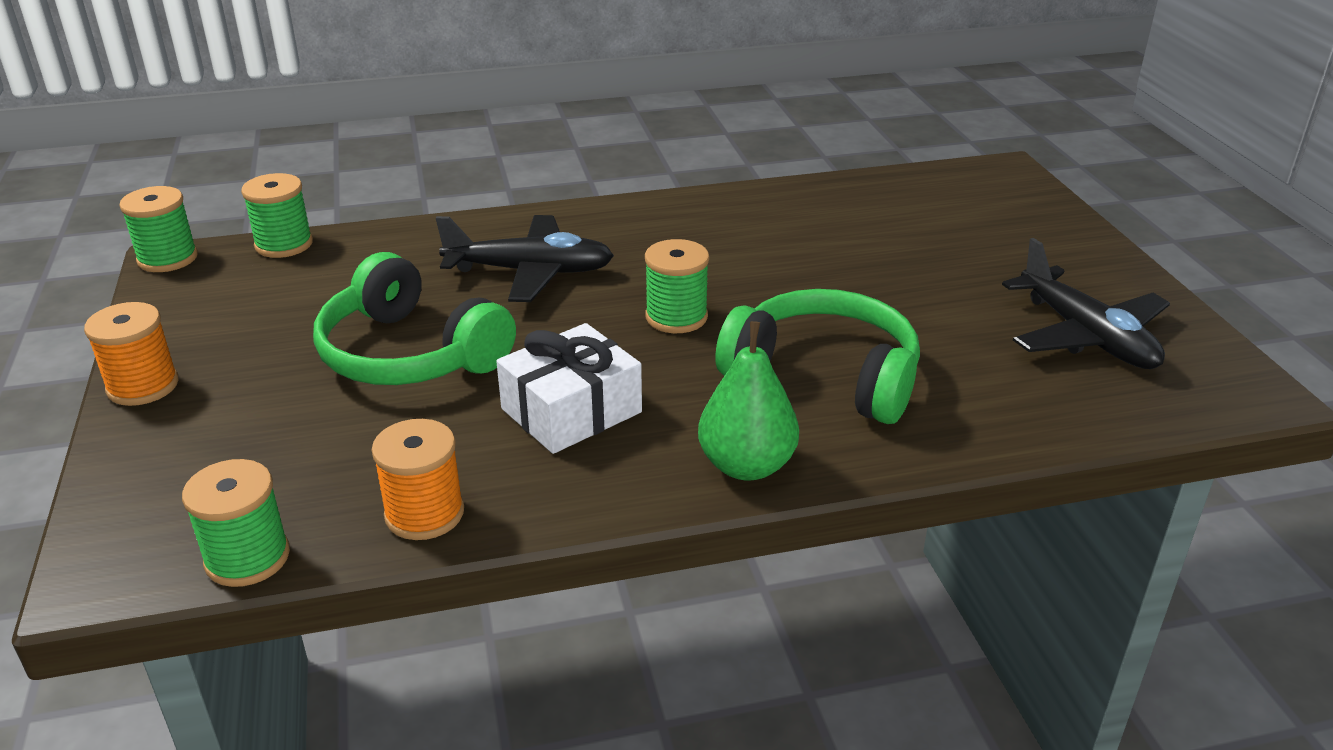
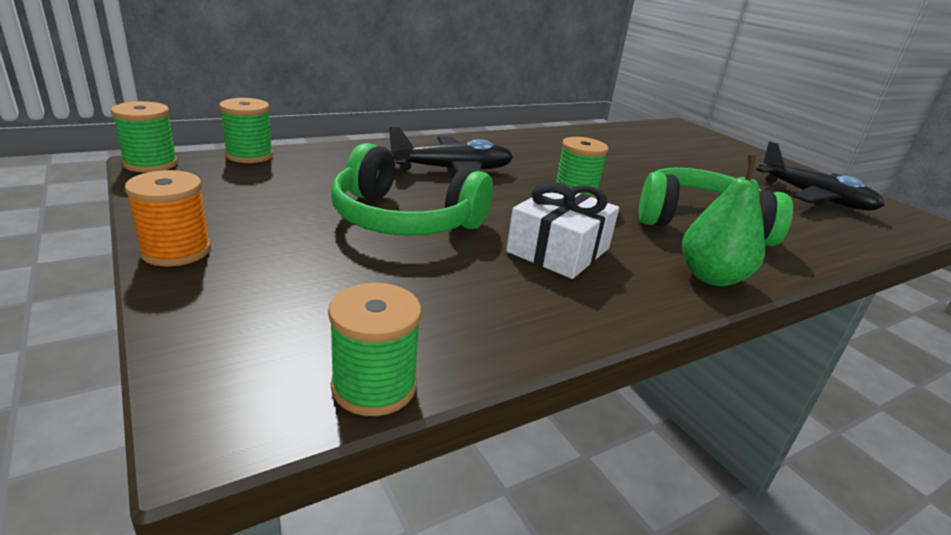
camera: 20 degrees left, 5 degrees down
orange spool [372,419,464,540] -> none

